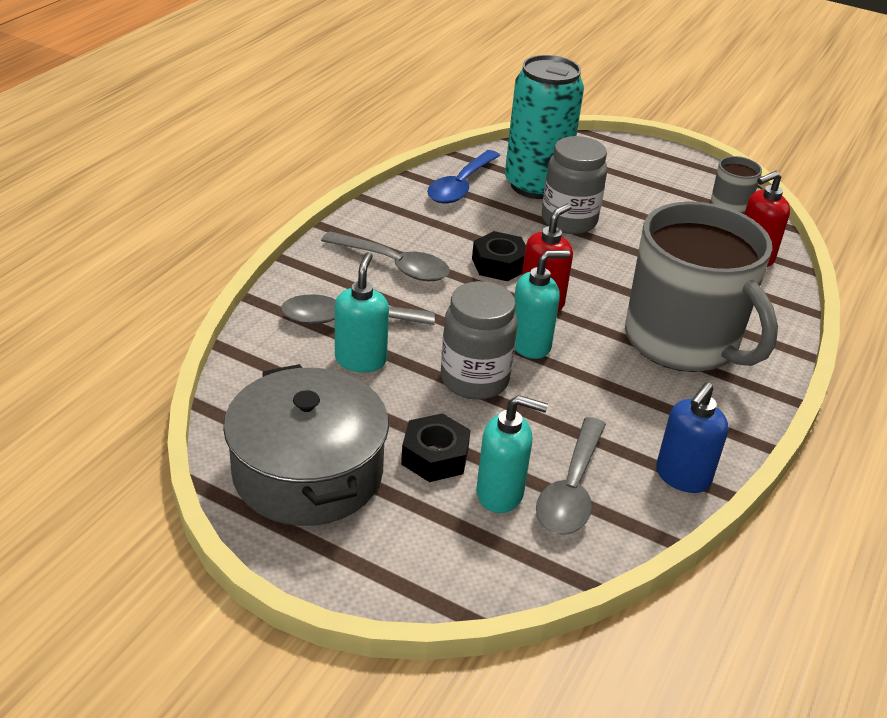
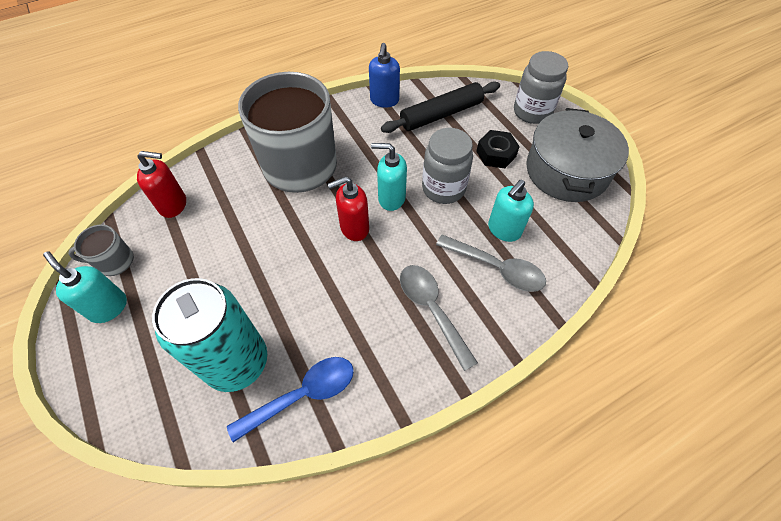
camera: 145 degrees left, 20 degrees up
black nut [472,231,526,281] -> none
turquoise soap dispenser [476,395,548,513] -> turquoise soap dispenser moved to [43,251,127,323]
grey spoon [536,417,606,535] -> black rolling pin [381,81,500,133]
grey jar [542,136,607,234] -> grey jar moved to [514,51,568,124]
blue soap dispenser [656,382,728,493] -> blue soap dispenser turned 120 degrees clockwise [369,43,400,108]

